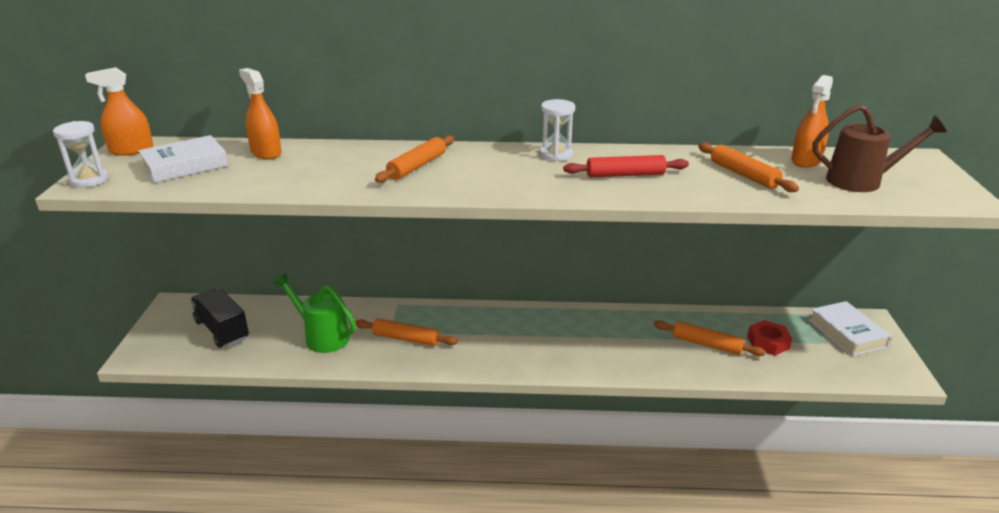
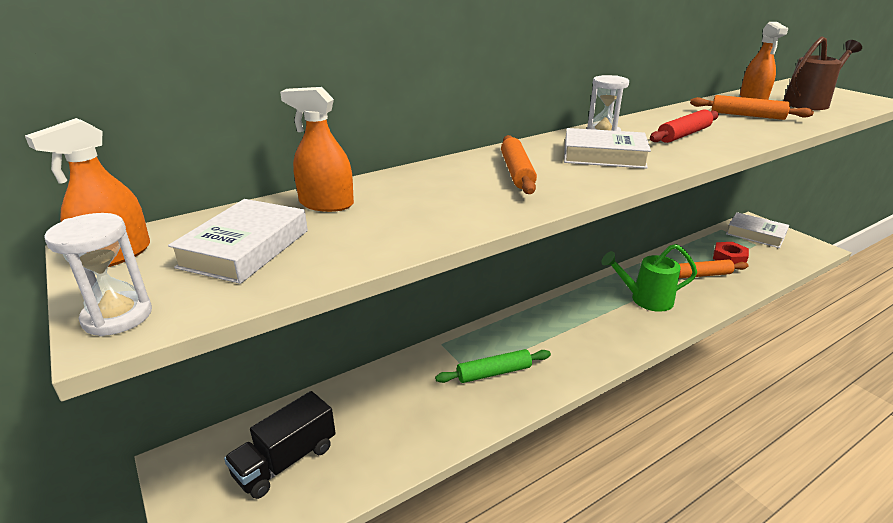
camera: 35 degrees left, 0 degrees up
black truck [190,289,249,348] -> black truck turned 60 degrees counterclockwise [224,391,336,499]
green watering can [273,273,356,353] -> green watering can moved to [601,244,697,312]
orange rolling pin [355,319,458,346] -> green rolling pin [435,349,551,383]
none -> white book [564,128,651,169]

